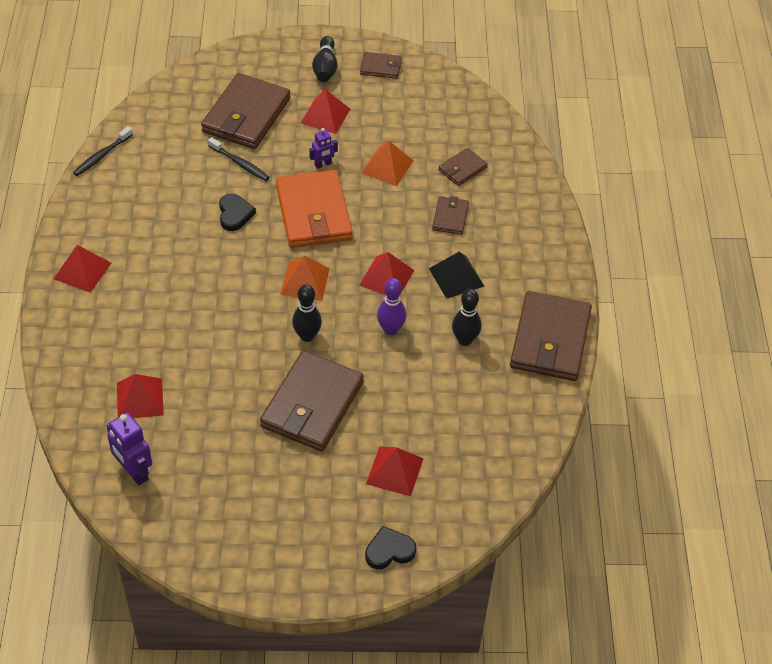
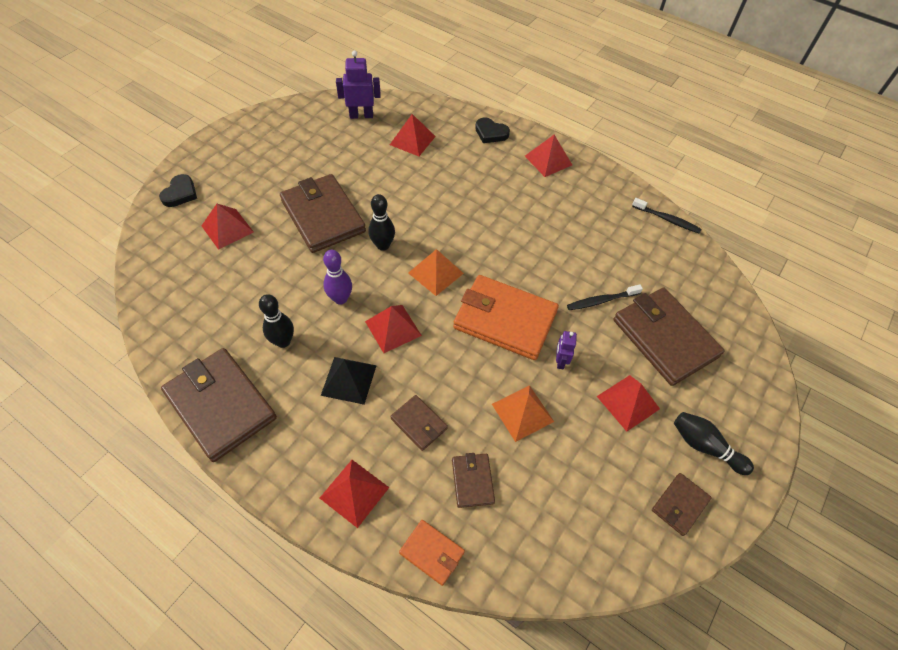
camera: 125 degrees right, 5 degrees up
black toothbrush [73,126,133,176] -> black toothbrush turned 135 degrees clockwise [632,198,702,234]
black heart [219,193,256,231] -> black heart moved to [475,117,510,143]
none -> red pyramid [320,460,390,528]
none -> orange wallet [399,520,465,586]

